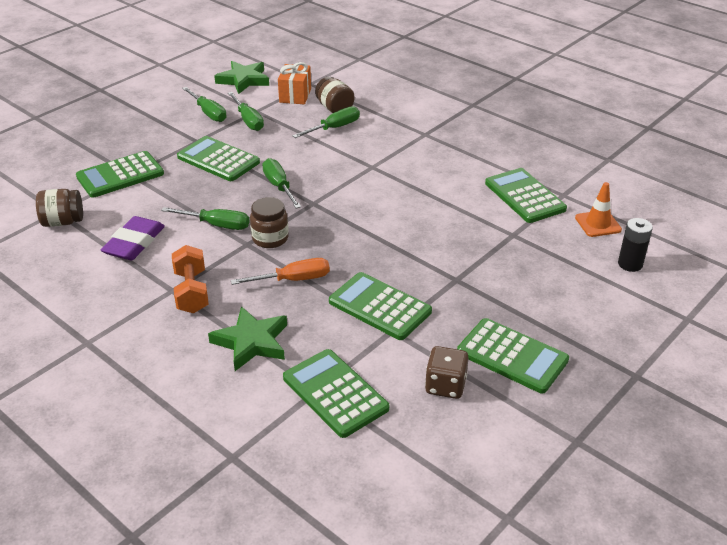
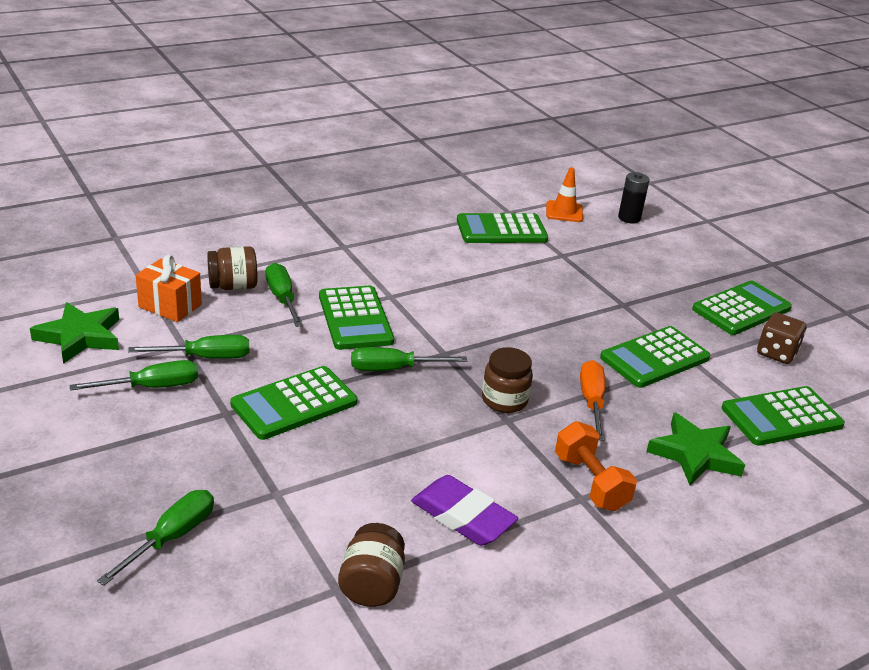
camera: 75 degrees left, 5 degrees down
green calculator [76,151,164,198] -> green calculator moved to [319,286,394,350]
green screwdriver [161,207,250,230] -> green screwdriver moved to [97,490,214,586]
orange dumbbell [172,245,209,313] -> orange dumbbell turned 60 degrees clockwise [555,421,637,511]

